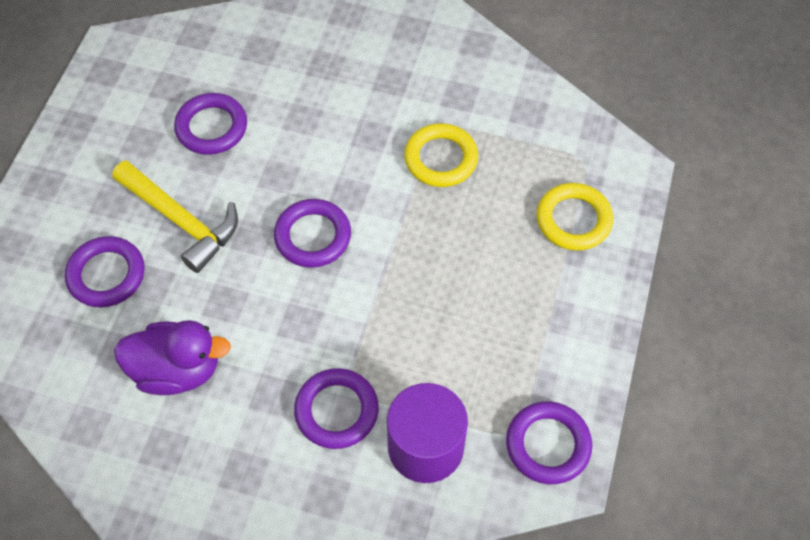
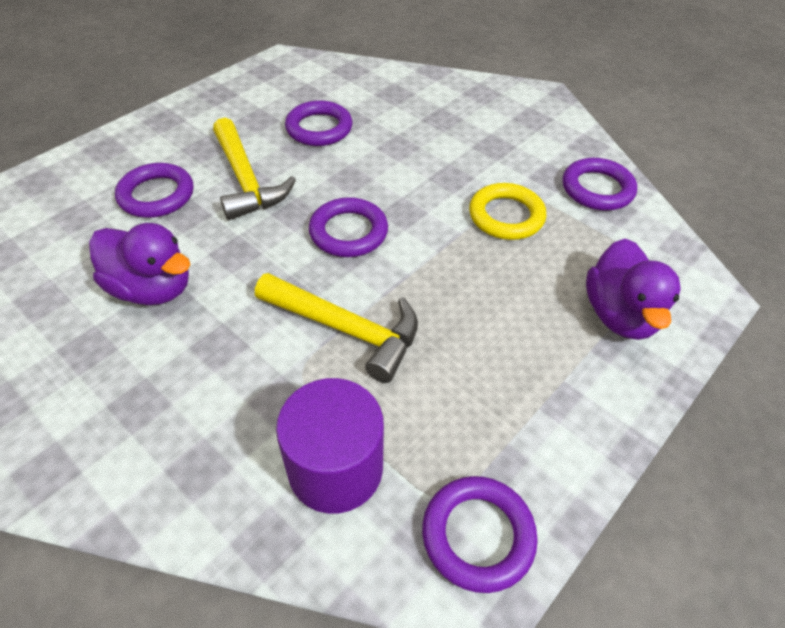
camera: 25 degrees right, 10 degrees down
purple ring [294,368,379,449] -> purple ring moved to [562,158,637,211]
yellow ring [537,183,613,251] -> purple duck [586,238,681,340]
none -> yellow hammer [255,273,418,383]

